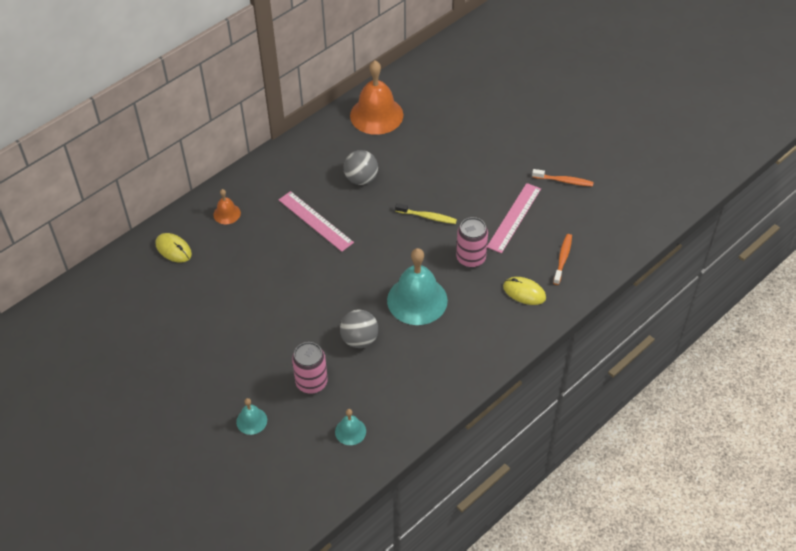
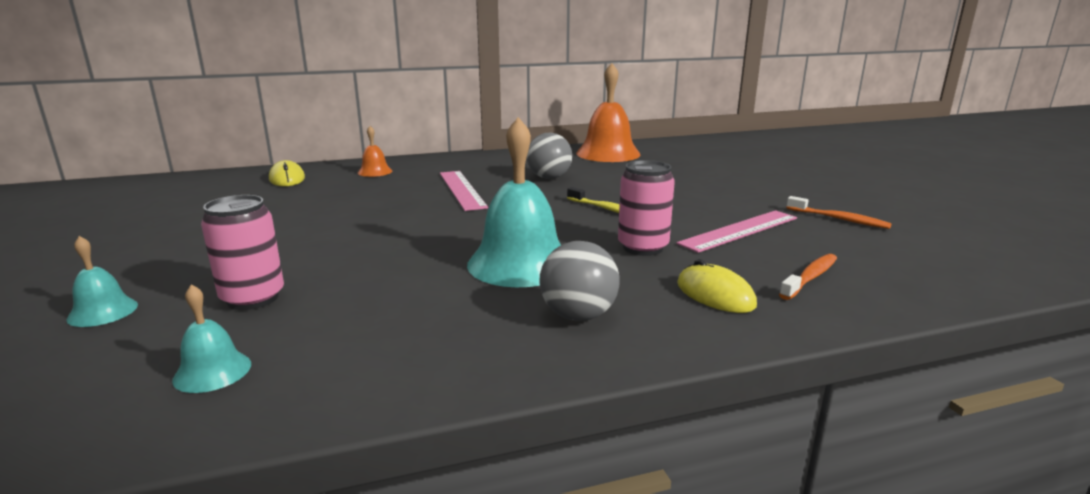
camera: 25 degrees right, 30 degrees down
grey ball [340,310,378,348] -> grey ball moved to [539,241,619,321]

